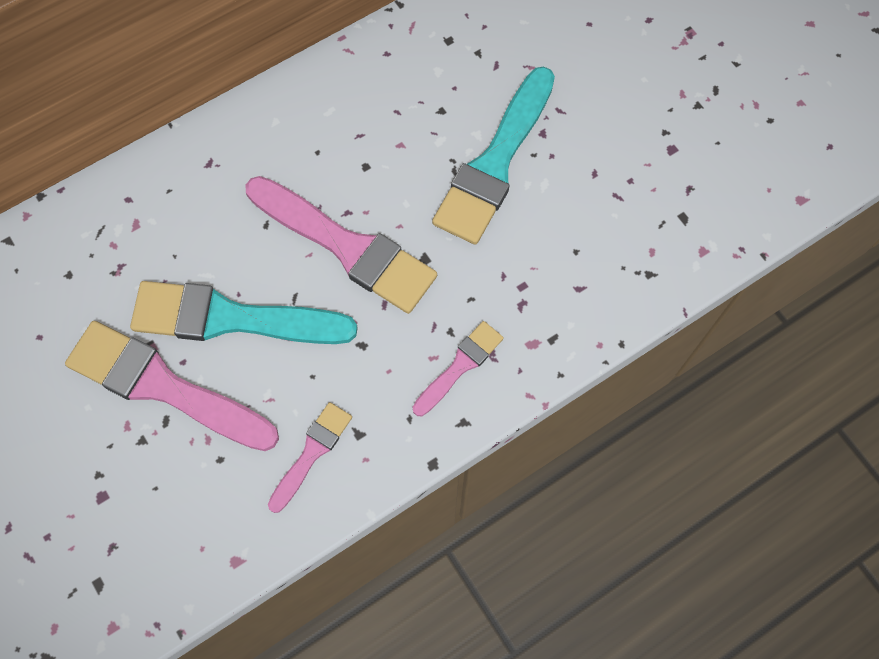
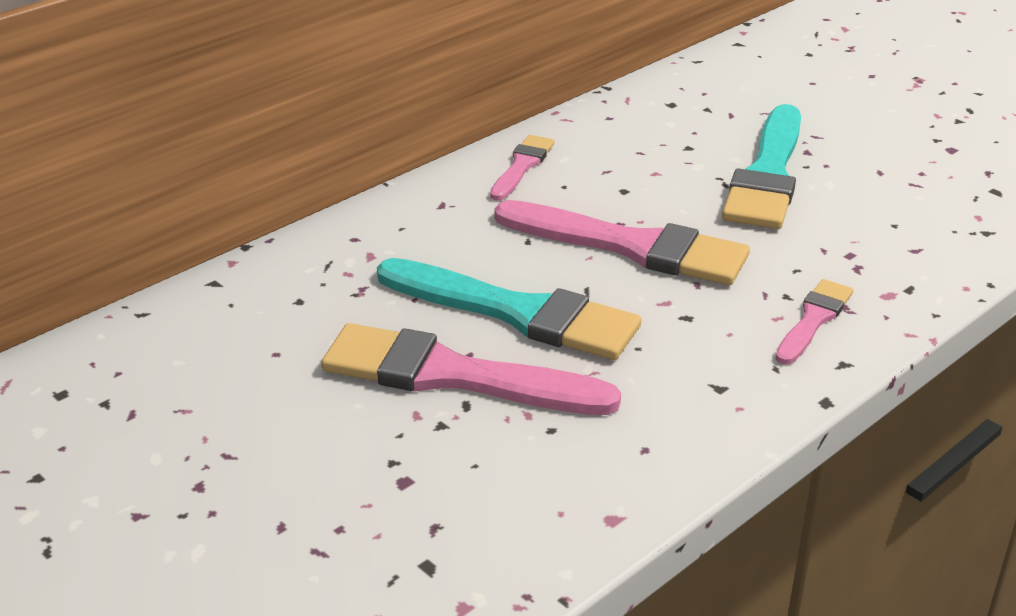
camera: 10 degrees left, 35 degrees down
turquoise brush [130,281,358,344] -> turquoise brush turned 150 degrees counterclockwise [377,258,641,360]
pink brush [268,402,352,513] -> pink brush moved to [490,135,555,201]

